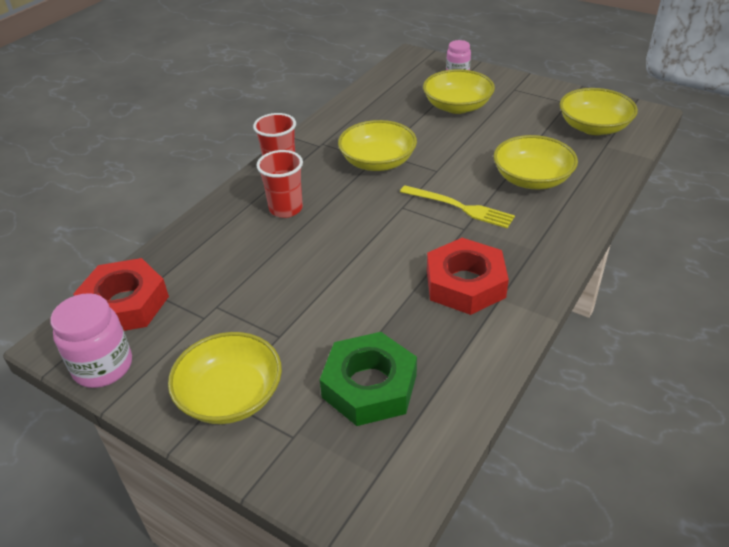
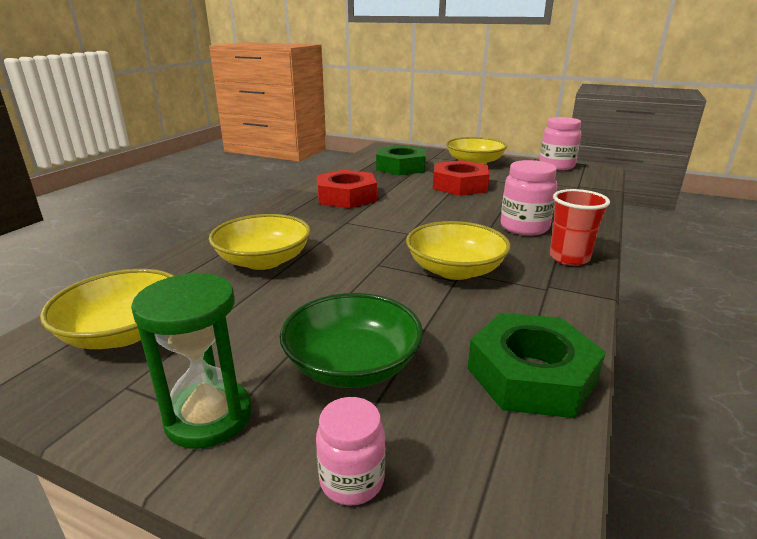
camera: 170 degrees right, 15 degrees down
red nut [73,258,169,331] -> red nut moved to [433,160,490,196]
red cup [257,150,303,218] -> pink jar [501,160,557,235]
yellow fork [400,185,515,229] -> none
yellow bowl [423,69,495,114] -> green bowl [280,293,423,388]
none -> green hourglass [131,272,251,448]
none -> green nut [468,313,606,418]

